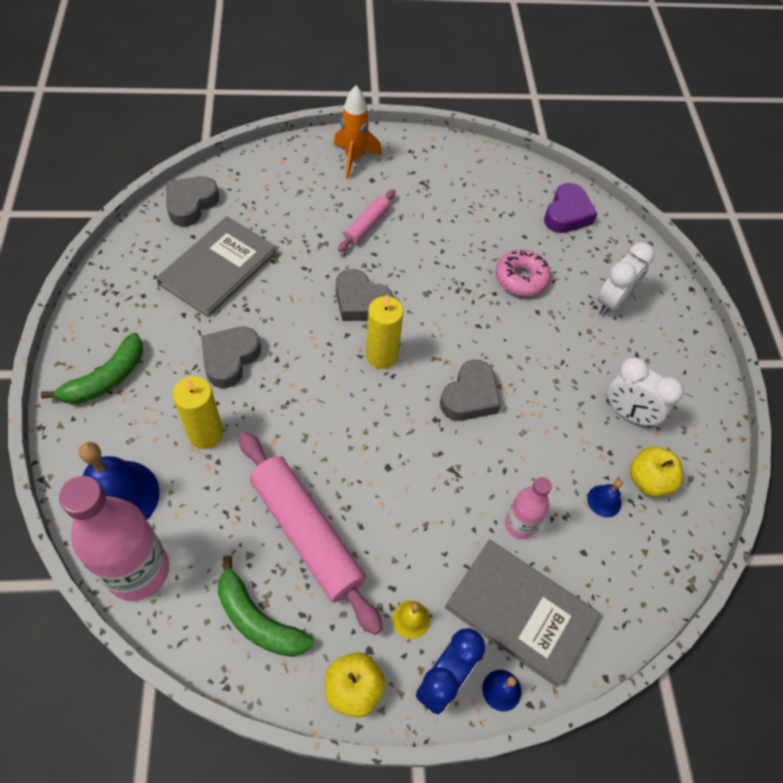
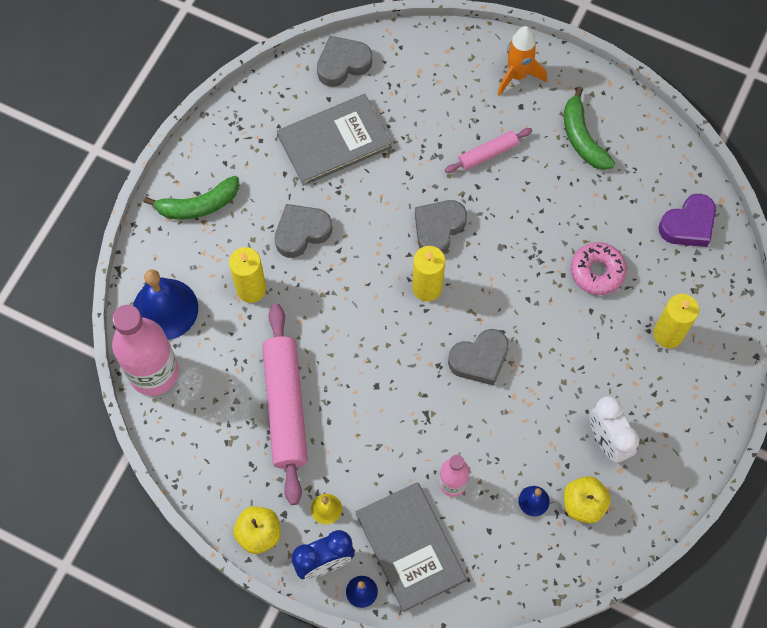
camera: 35 degrees right, 10 degrees up
green banana [218,555,314,657] -> green banana moved to [564,87,615,170]
grey heart [336,269,393,321] -> grey heart turned 60 degrees clockwise [415,200,467,254]
white clock [598,242,654,316] -> yellow candle [653,294,699,348]

